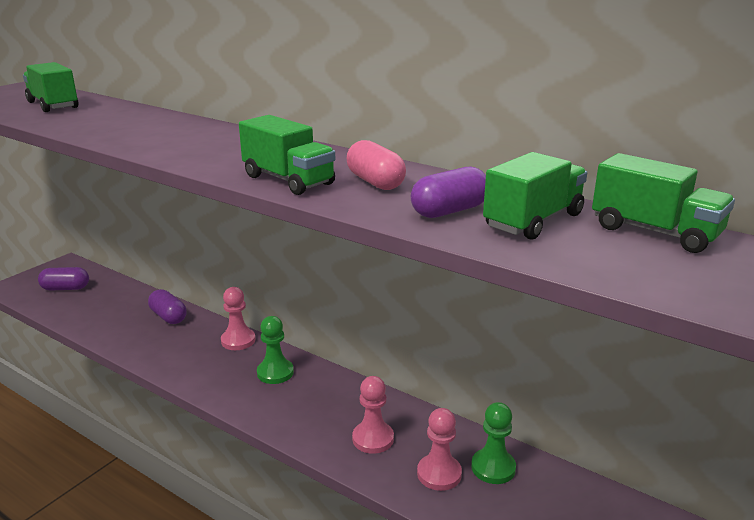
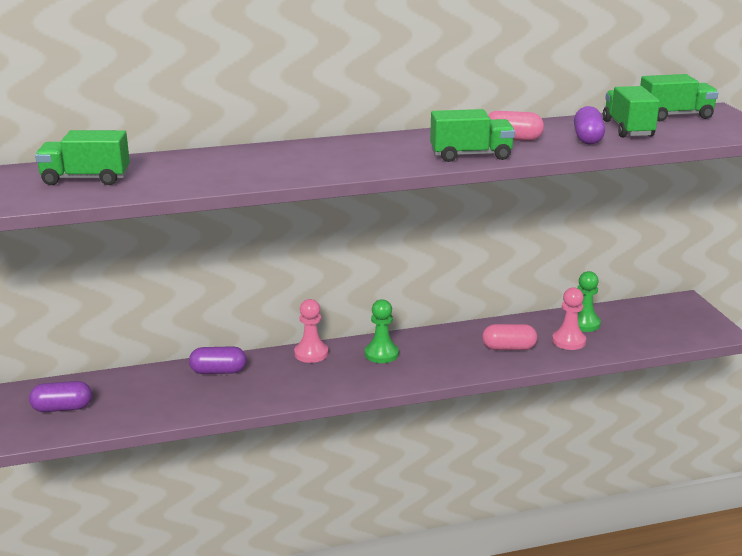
camera: 50 degrees left, 0 degrees up
purple capsule [38,267,89,291] -> purple capsule turned 45 degrees clockwise [29,381,92,412]
pink pawn [352,376,394,454] -> pink capsule [482,324,537,350]

